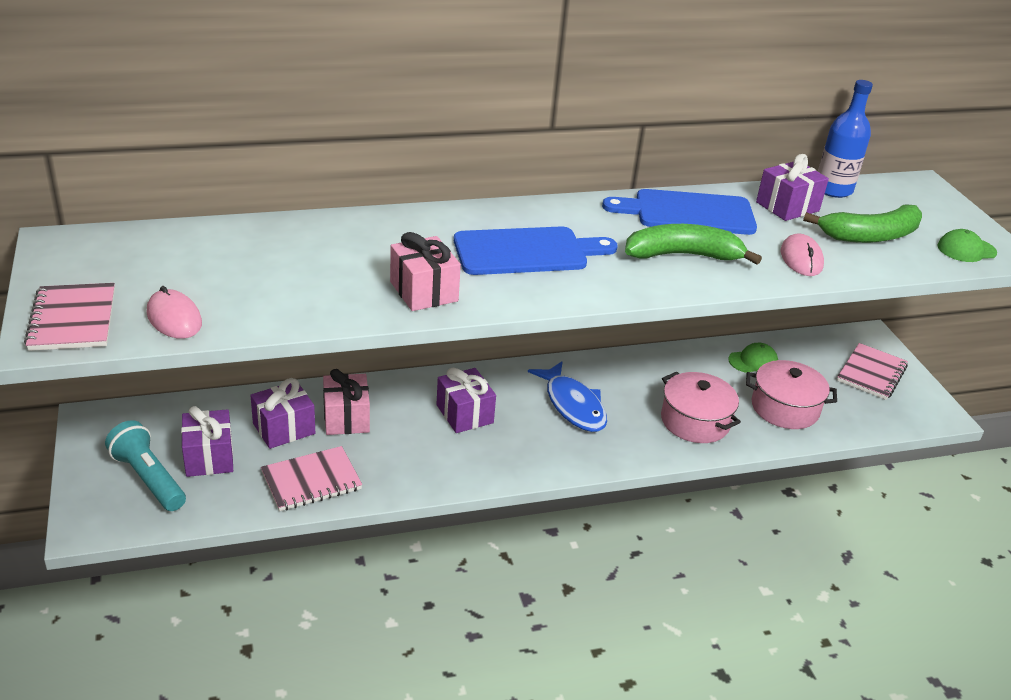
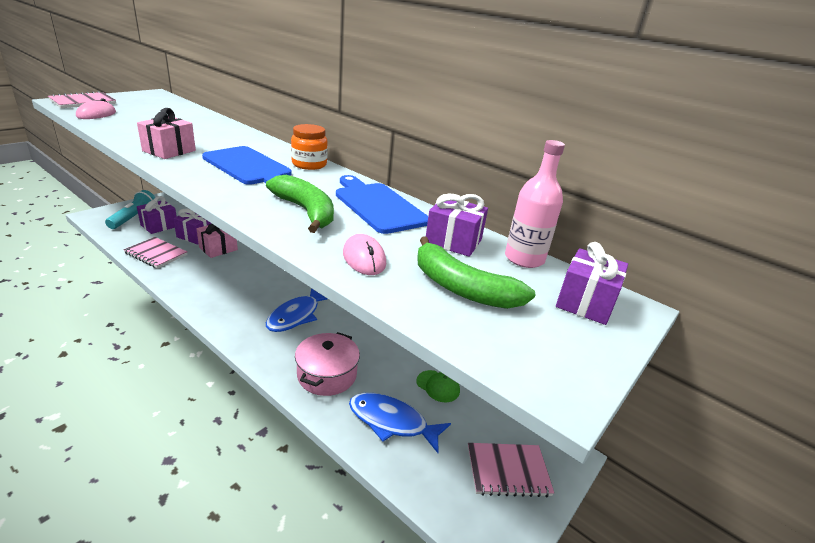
camera: 55 degrees right, 5 degrees down
purple gift [436,368,496,433] -> purple gift moved to [556,242,628,325]
pink pot [746,360,837,429] -> blue fish [349,393,451,453]
pink mouse [781,233,824,276] -> pink mouse turned 75 degrees counterclockwise [343,234,386,275]
blue bottle [818,80,873,198] -> pink bottle [505,140,565,268]
green cap [937,229,997,262] -> none
none -> orange jar [291,124,328,170]

